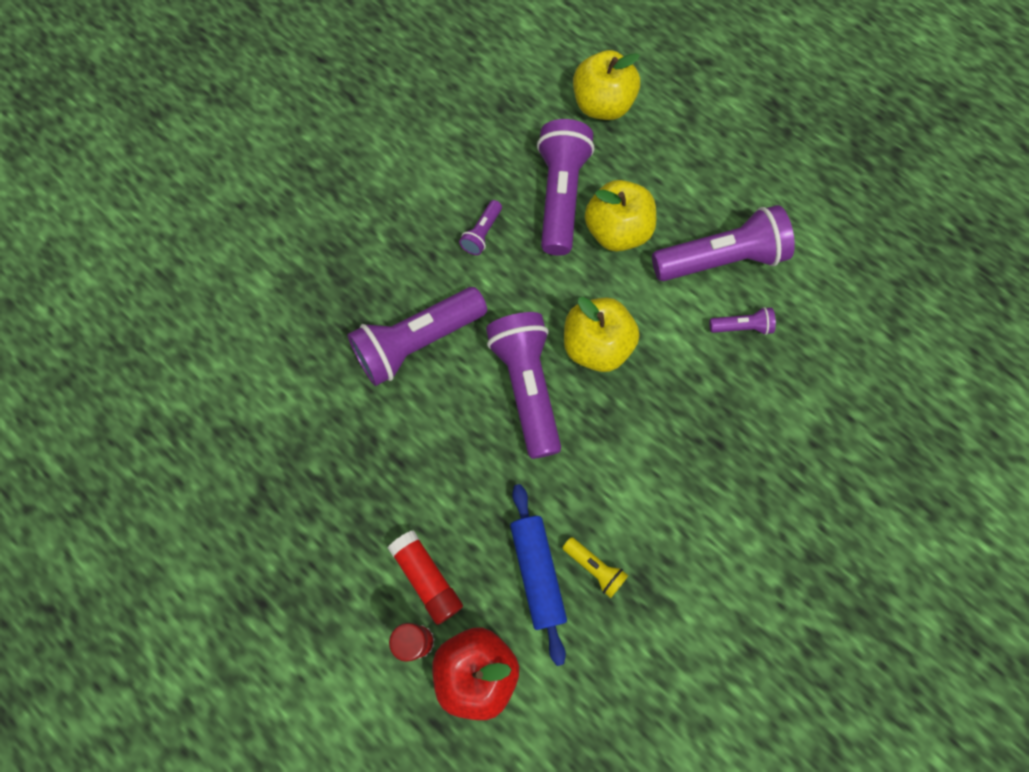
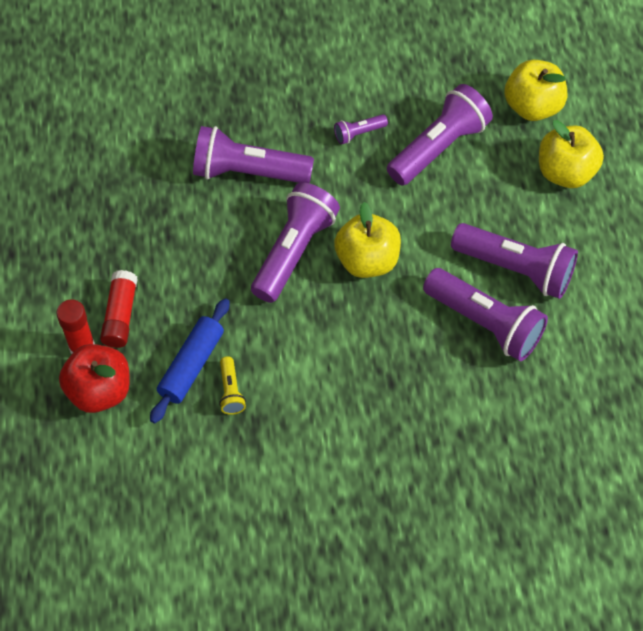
camera: 40 degrees right, 10 degrees down
yellow apple [585,180,656,252] -> yellow apple moved to [539,120,604,188]
purple flashlight [709,307,776,335] -> purple flashlight [423,268,548,361], size x2.18

